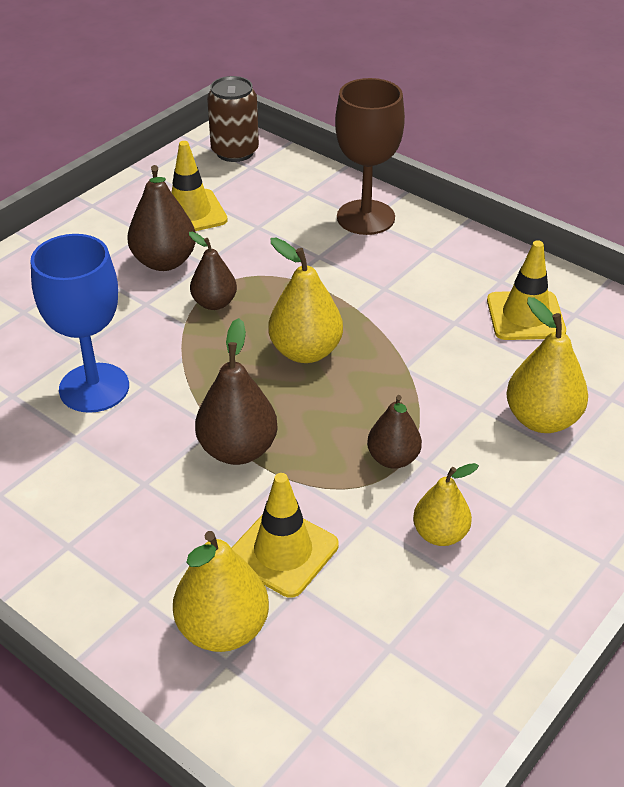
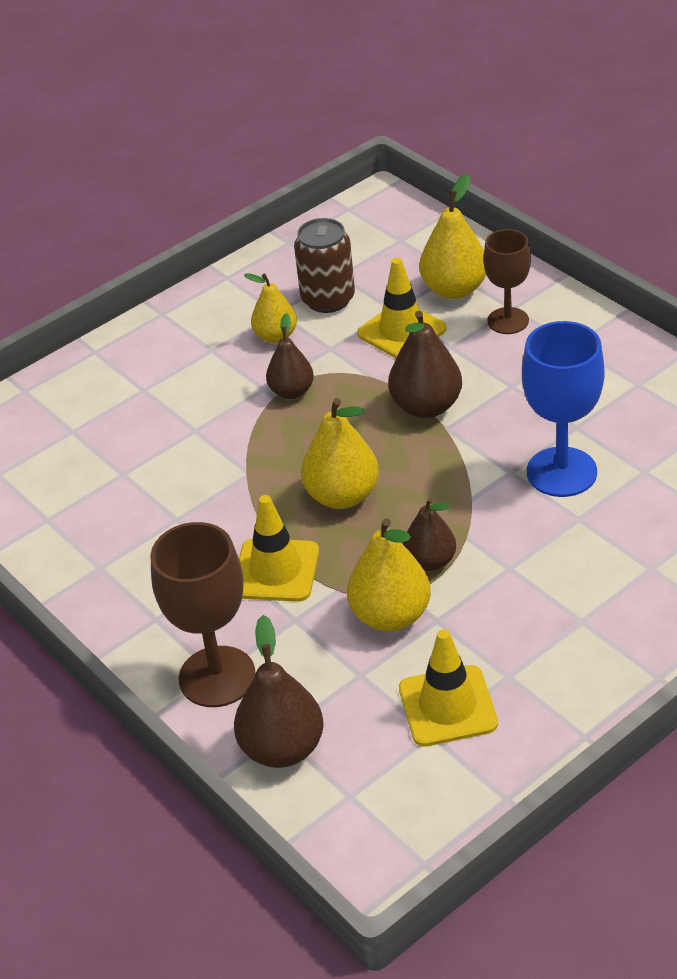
camera: 165 degrees left, 0 degrees up
brown pear [127,165,196,271] -> brown pear moved to [234,615,324,768]
brown can [207,76,259,162] -> brown can moved to [294,218,355,313]
yellow traffic cone [487,240,566,340] -> yellow traffic cone moved to [239,495,319,602]
yellow pear [506,297,588,433] -> yellow pear moved to [347,518,431,631]
none -> brown goblet [483,229,531,334]

